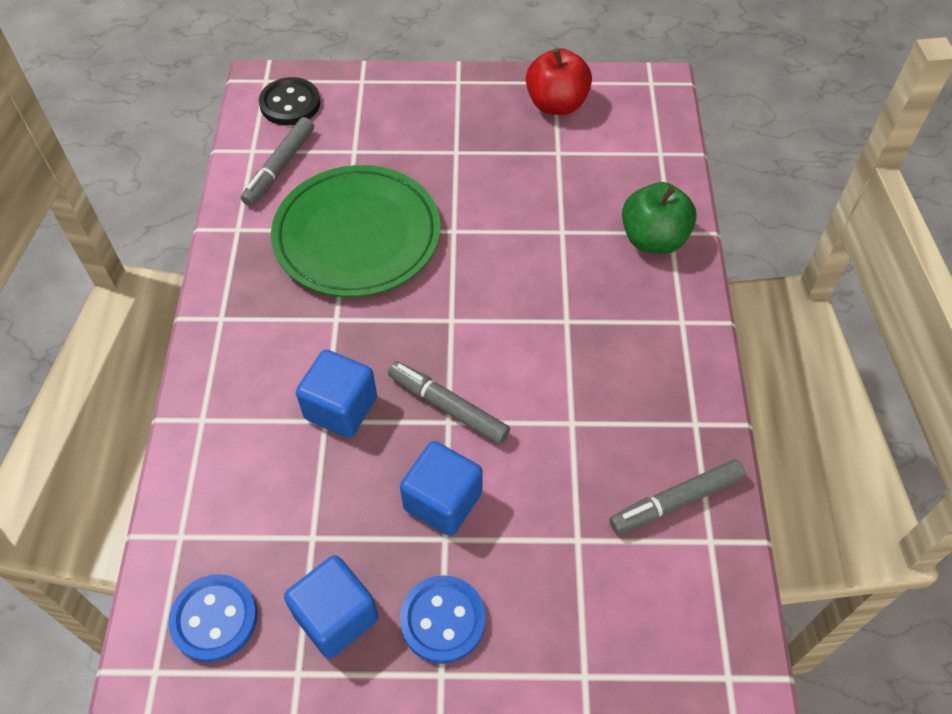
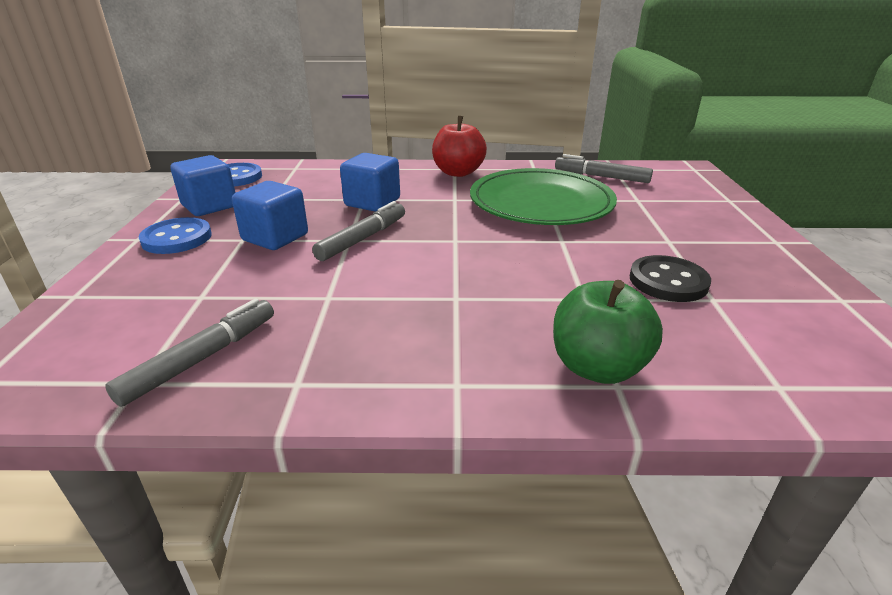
camera: 90 degrees right, 25 degrees down
black button [259,77,321,125] -> black button moved to [629,255,711,302]
red apple [526,48,592,115] -> red apple moved to [432,116,487,177]
grey marker [610,460,746,534] -> grey marker turned 60 degrees clockwise [105,298,274,407]

